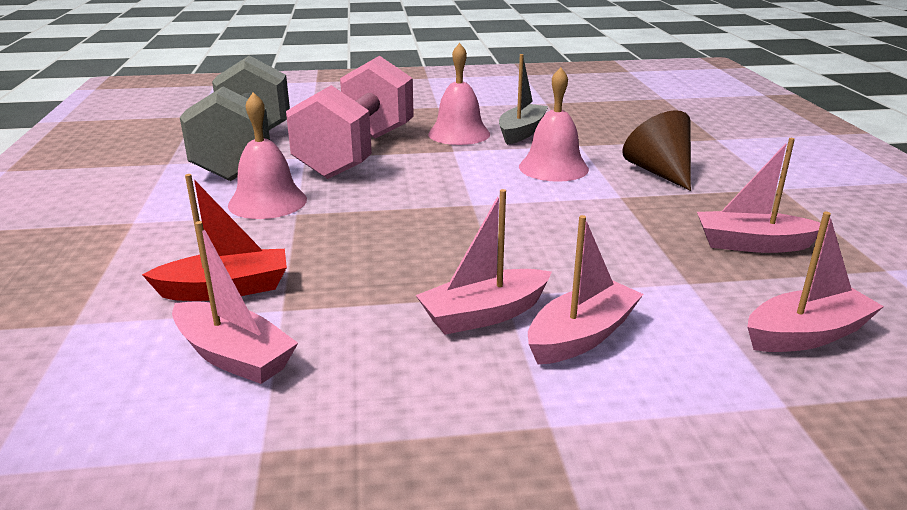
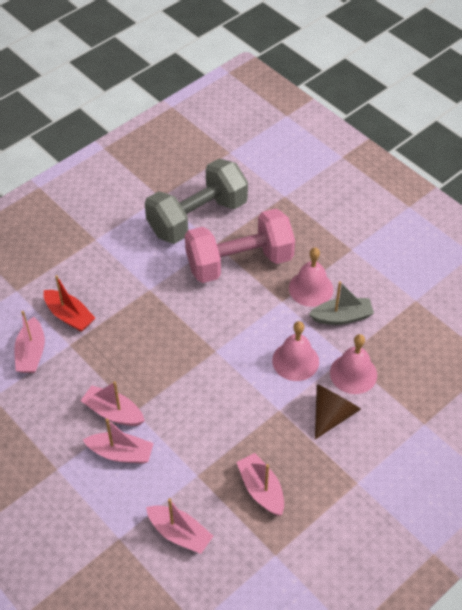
camera: 55 degrees right, 25 degrees up
pink bell [228,92,307,219] -> pink bell moved to [330,334,377,394]

